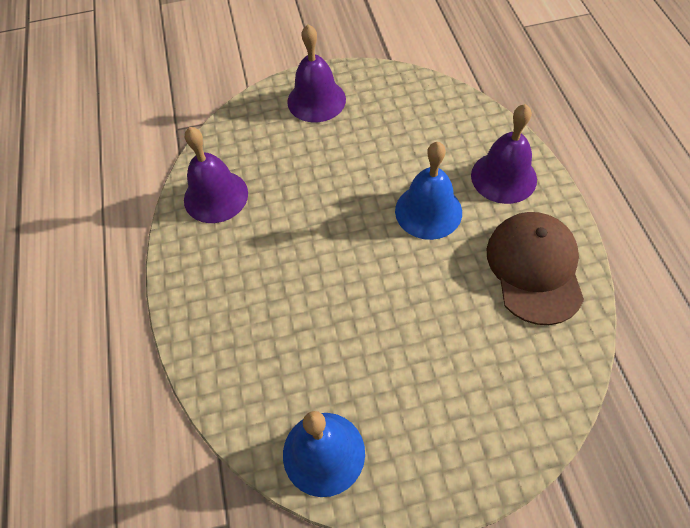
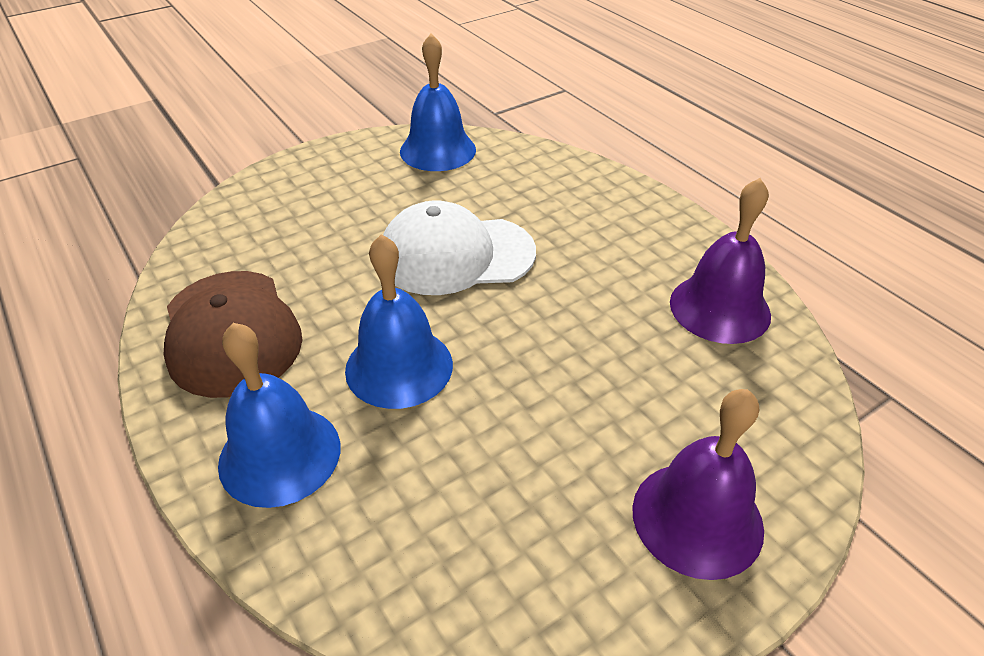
camera: 155 degrees right, 15 degrees down
purple bell [471,104,537,204] -> blue bell [218,323,340,508]
none -> white cap [383,200,536,295]

